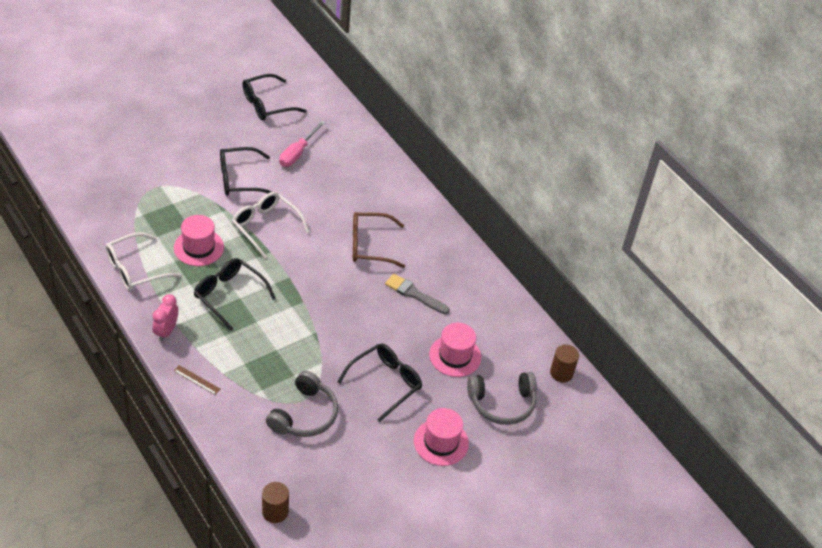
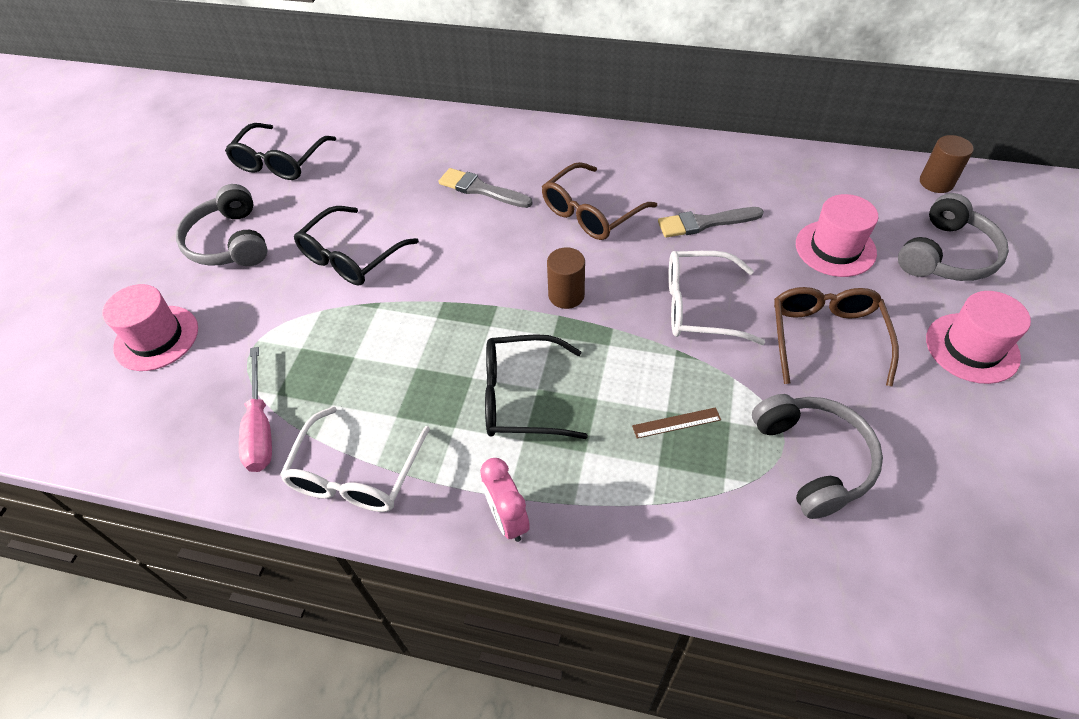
camera: 35 degrees left, 5 degrees up
pink hat [174,215,224,266] -> pink hat moved to [102,284,198,371]
brown ruler [174,365,220,395] -> brown ruler moved to [632,407,721,439]
white glasses [232,192,309,259] -> white glasses moved to [668,251,765,345]
brown cylinder [262,482,289,523] -> brown cylinder moved to [547,247,585,309]
pink screwdriver [279,121,326,167] -> pink screwdriver moved to [239,347,272,472]
black glasses [337,343,422,422] -> brown glasses [774,287,899,387]
none -> grey headphones [176,184,268,266]
none -> grey brush [438,168,532,208]

